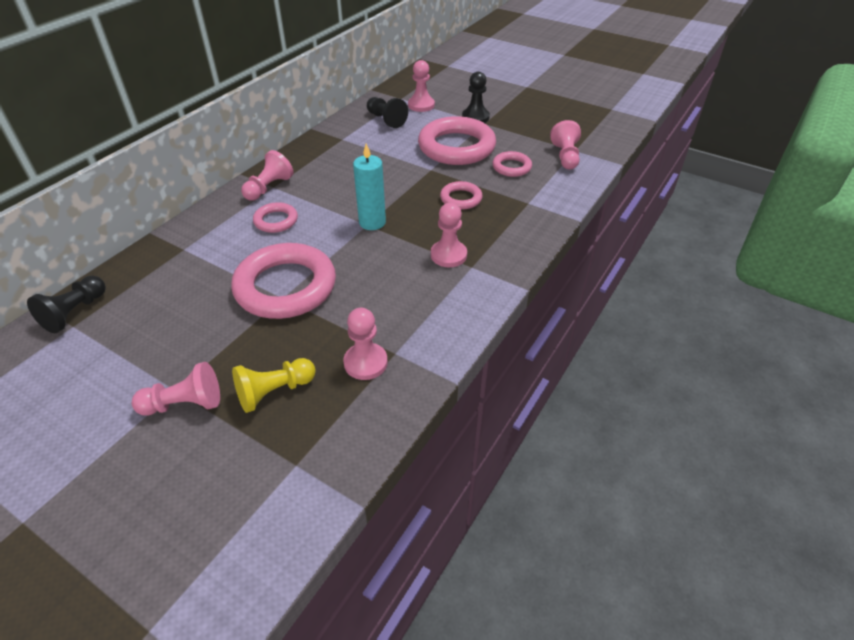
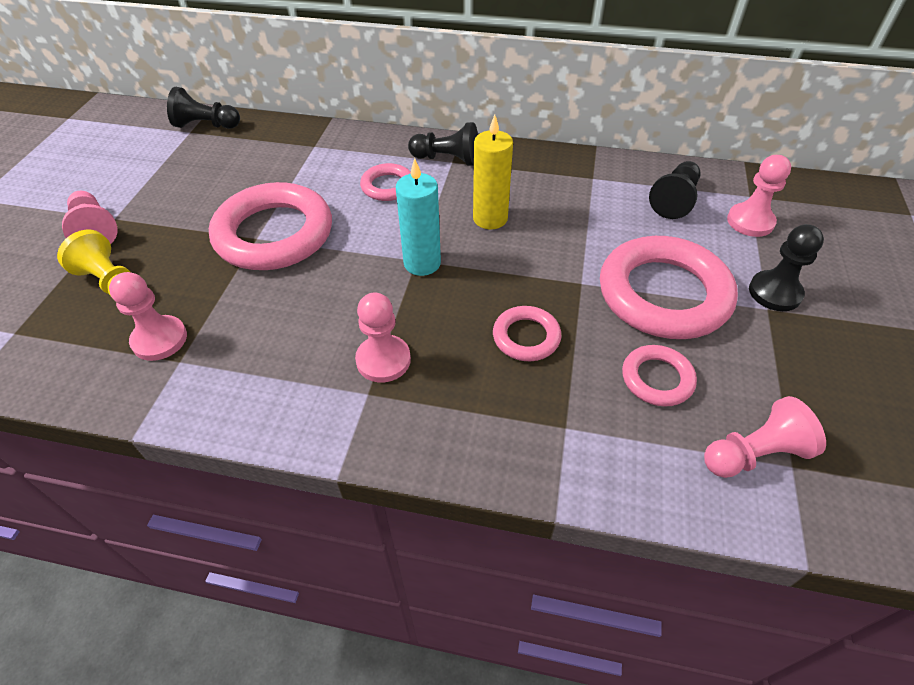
camera: 70 degrees right, 5 degrees up
pink pawn [241,150,294,201] -> black pawn [408,122,478,166]
none -> yellow candle [473,115,513,229]

